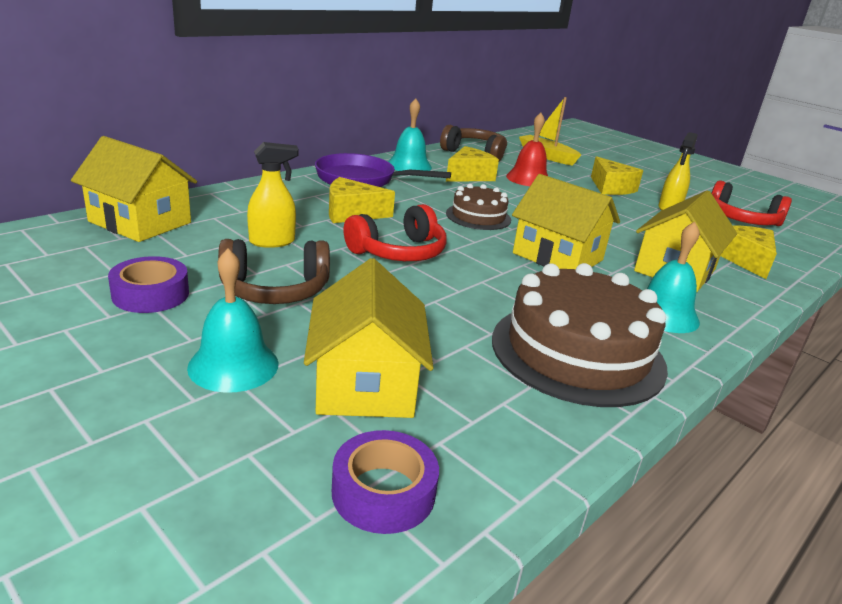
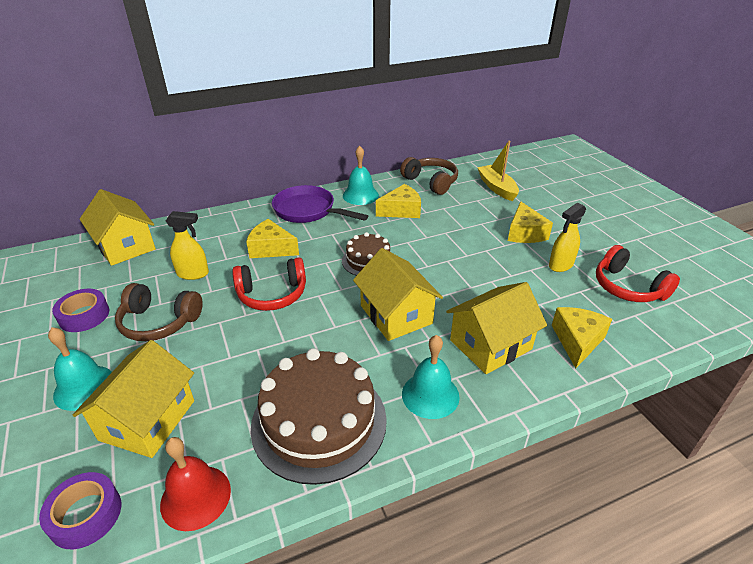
camera: 25 degrees right, 10 degrees up
red bell [506,113,548,186] -> red bell moved to [160,437,231,531]

